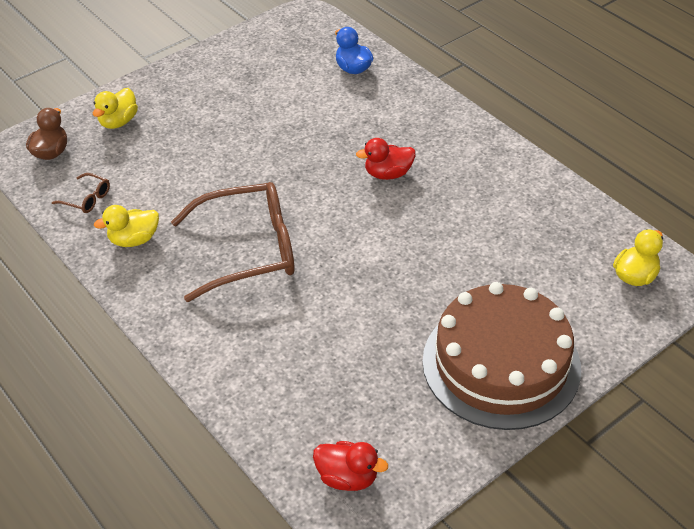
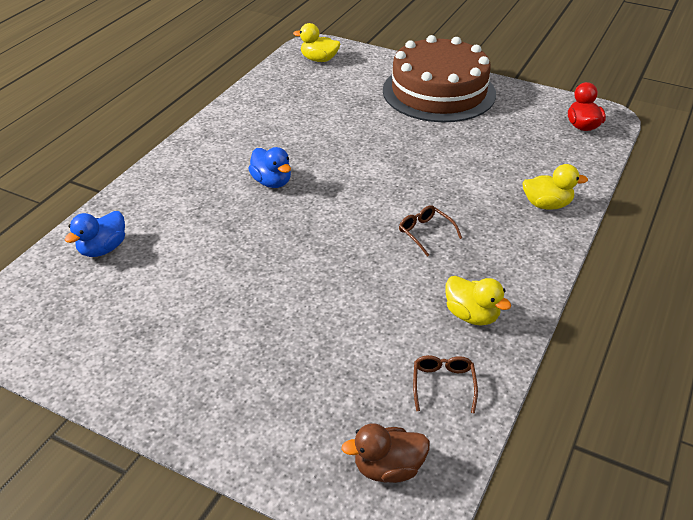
camera: 115 degrees left, 5 degrees down
yellow duck [93,88,138,129] -> yellow duck moved to [522,164,588,210]
brown glasses [171,182,294,302] -> brown glasses [399,205,462,257], size x0.41
red duck [356,138,416,180] -> blue duck [248,147,291,188]

